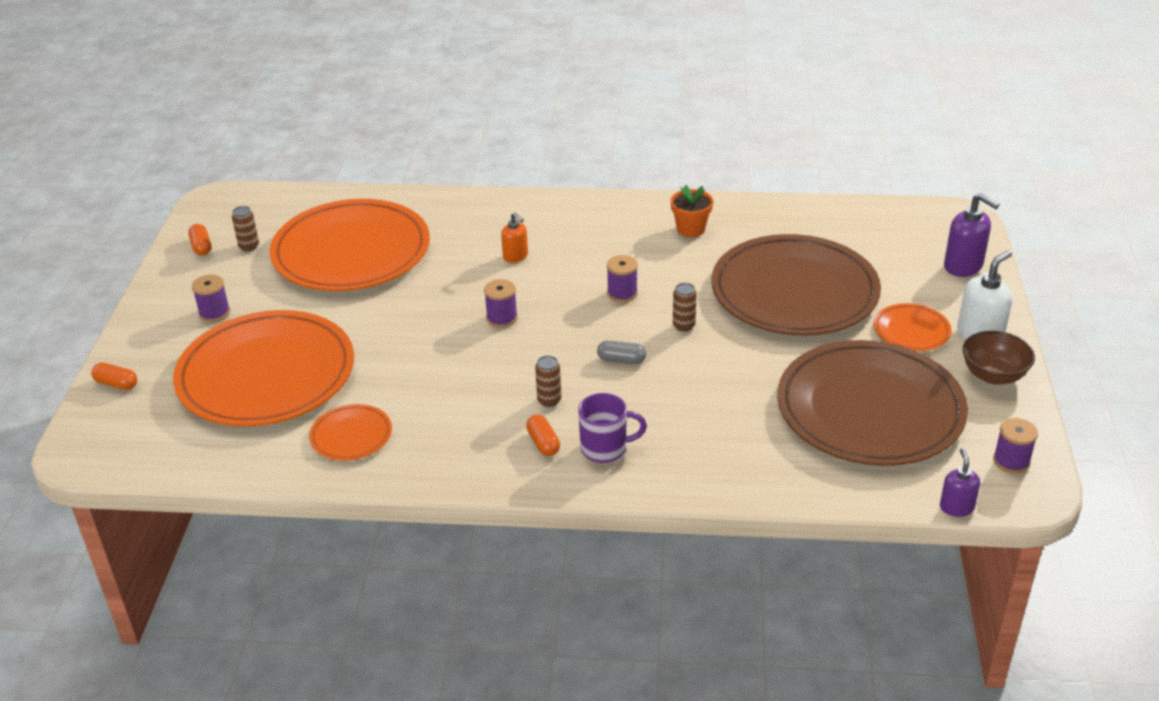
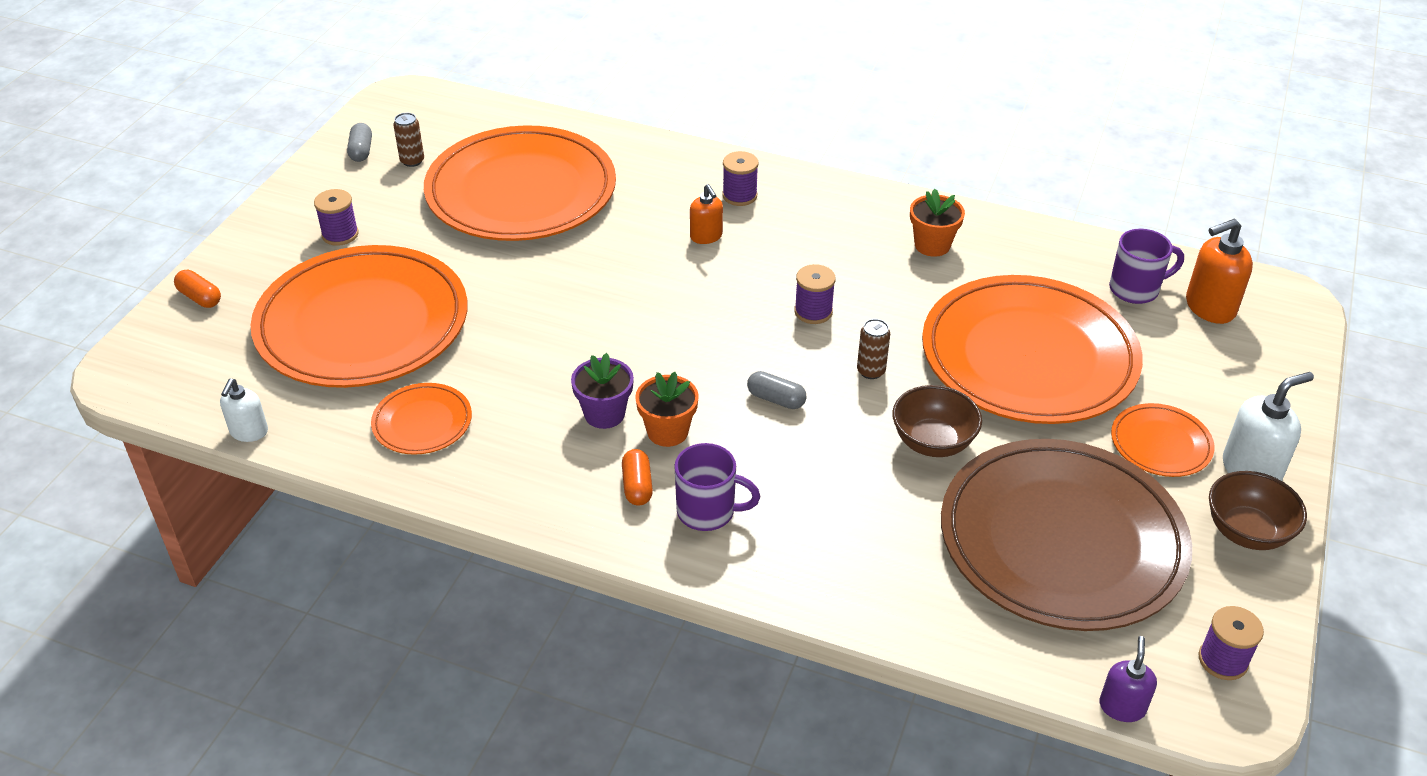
camera: 15 degrees right, 5 degrees up
orange capsule [188,224,211,256] -> grey capsule [347,123,372,162]
purple spool [484,279,518,327] -> purple spool moved to [722,151,759,206]
brown can [535,356,561,407] -> orange flower pot [635,372,699,447]
brown plate [712,234,881,335] -> orange plate [922,275,1143,424]
purple soap dispenser [944,193,1000,277] -> none
none -> white soap dispenser [220,379,268,442]
none -> purple flower pot [571,353,634,429]
none -> brown bowl [892,385,982,457]
none -> purple mug [1109,228,1184,304]
none -> orange soap dispenser [1186,219,1253,324]

